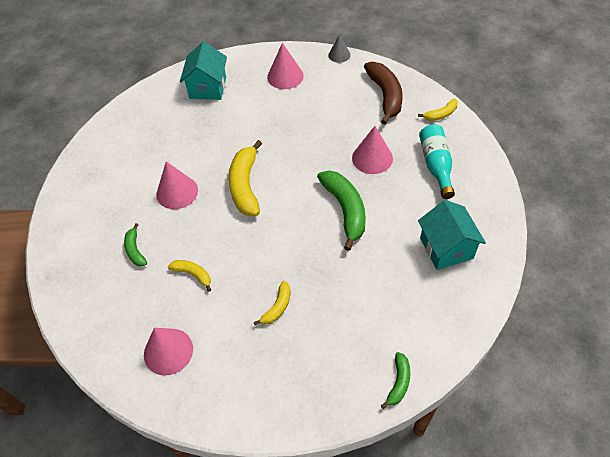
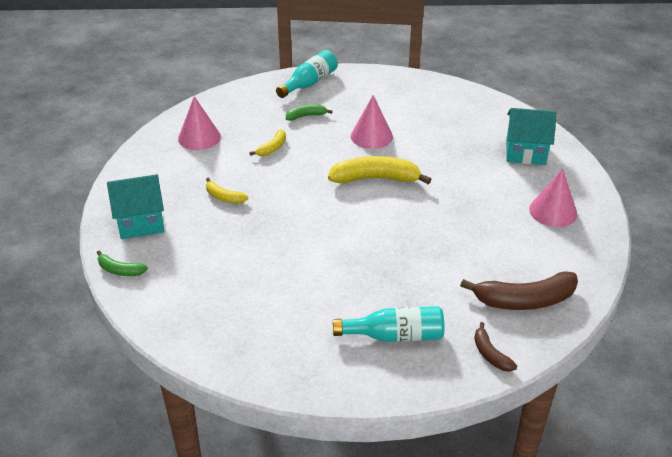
camera: 90 degrees right, 15 degrees down
green banana [317,171,366,251] -> none
grey cone [328,34,350,63] -> none
pink cone [352,126,393,174] -> none
yellow banana [418,98,458,121] -> brown banana [474,322,517,372]
turquoise house [418,200,486,270] -> turquoise house moved to [107,174,165,239]
none -> turquoise bottle [276,50,337,98]

